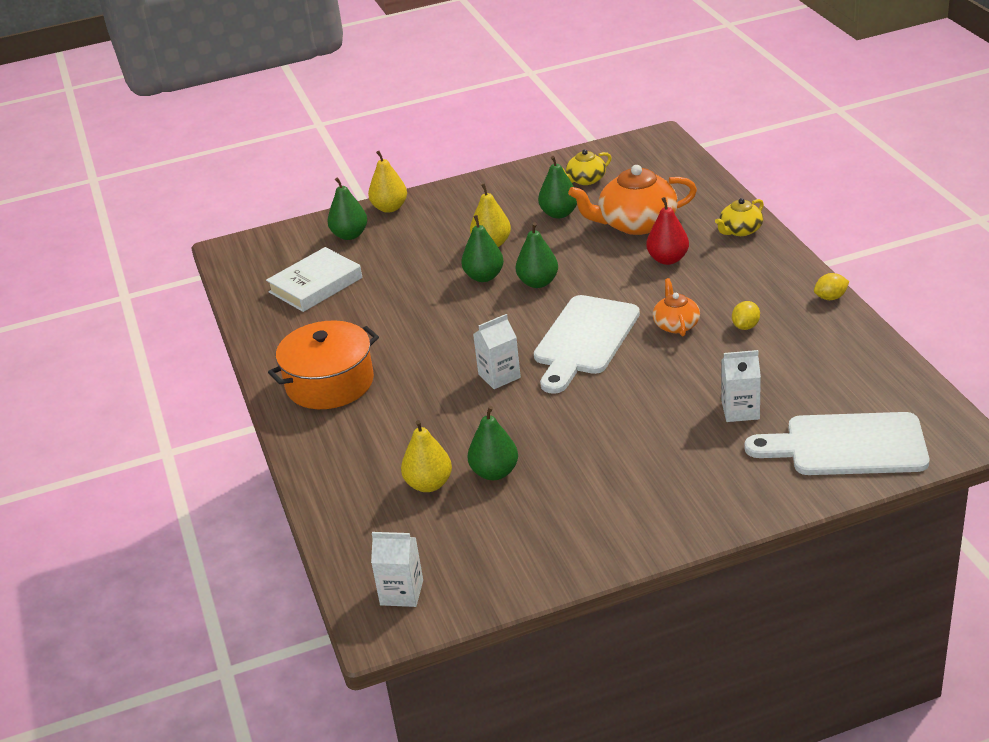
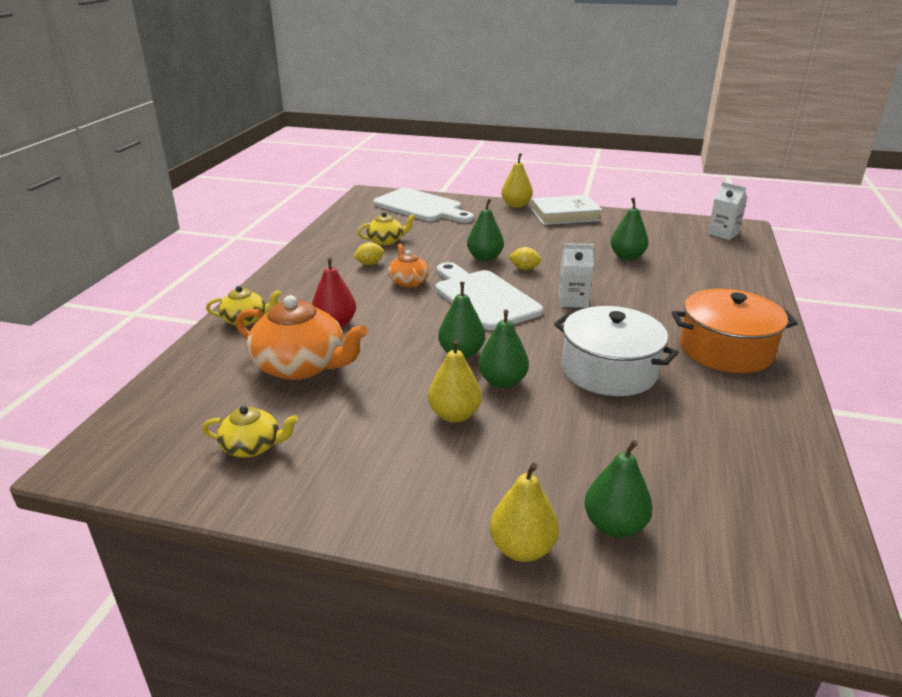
camera: 150 degrees left, 5 degrees down
white book [266,247,362,312] -> white book moved to [531,195,602,225]
yellow pear [401,420,452,492] -> yellow pear moved to [501,153,533,208]
white cutting board [534,295,640,394] -> white cutting board turned 90 degrees counterclockwise [436,262,543,330]
green pear [538,156,577,219] -> green pear moved to [467,199,504,261]
orange teapot [653,278,700,336] -> orange teapot turned 135 degrees clockwise [388,244,429,287]
white carton [722,350,761,422] -> none
yellow lemon [814,273,849,300] -> yellow lemon moved to [509,247,541,270]
none -> yellow teapot [357,212,415,245]
none -> white pot [554,306,679,396]

